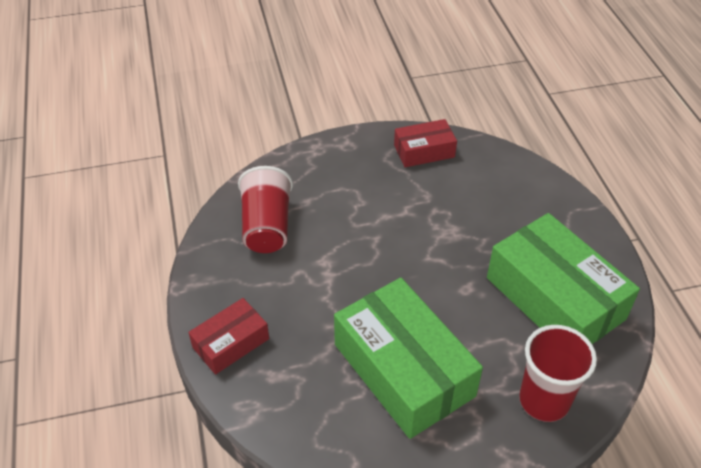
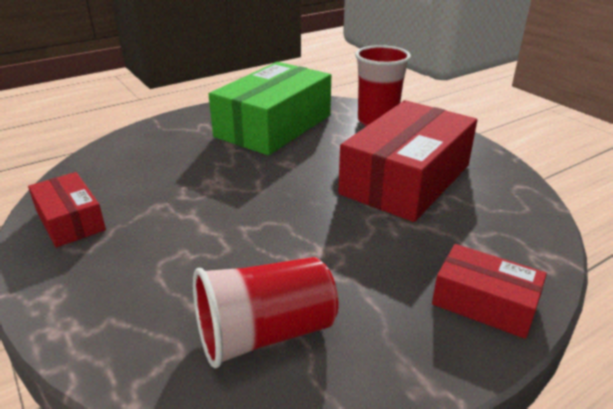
camera: 110 degrees left, 15 degrees down
green box [334,278,483,439] -> red box [338,100,477,222]

